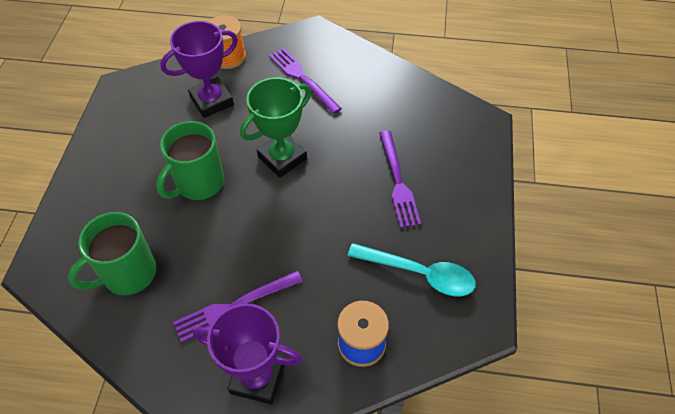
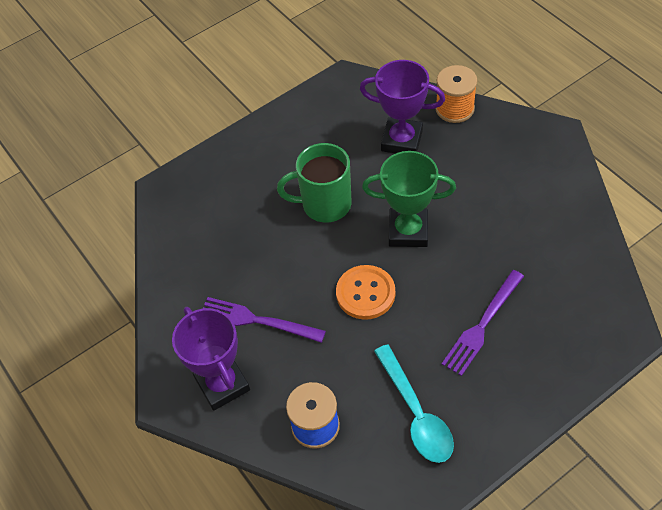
camera: 50 degrees right, 0 degrees up
green mug [68,212,157,295] -> none
purple fork [269,48,342,114] -> none
none -> orange button [336,265,395,320]

